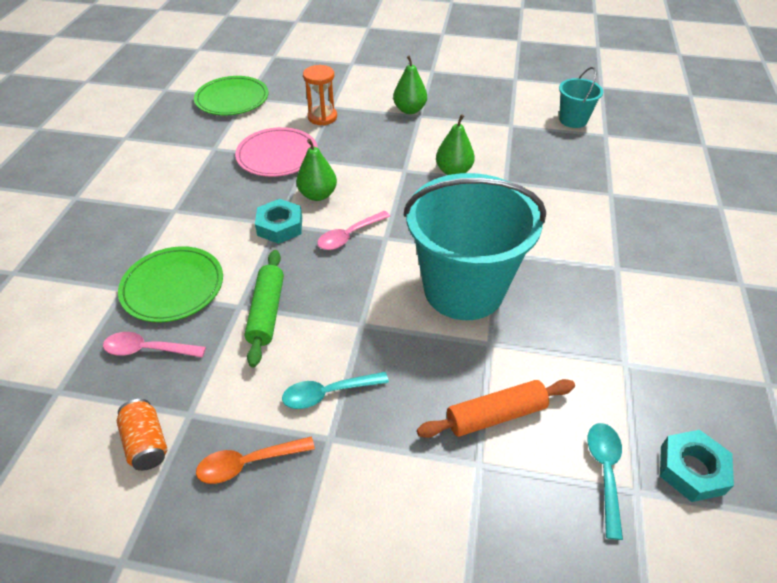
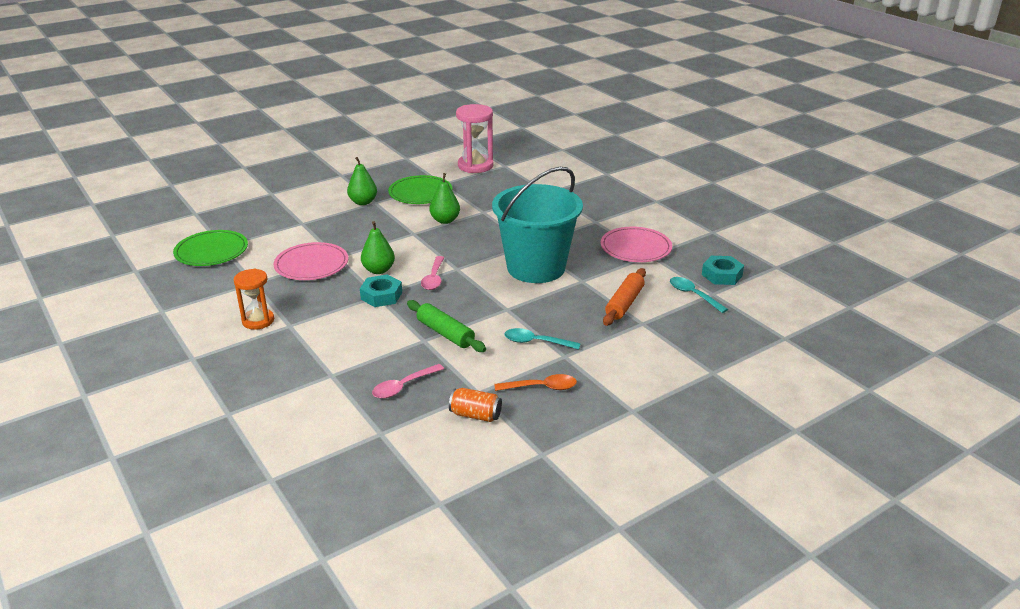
camera: 45 degrees left, 15 degrees down
green plate [118,246,223,322] -> green plate moved to [388,175,452,204]
orange spoon [196,437,315,484] -> orange spoon turned 120 degrees counterclockwise [495,374,577,391]
turquoise spoon [282,372,389,409] -> turquoise spoon turned 75 degrees clockwise [505,328,581,350]
orange hourglass [303,65,337,125] -> orange hourglass moved to [234,269,274,330]
turquoise bucket [559,67,603,128] -> pink hourglass [456,104,493,173]
none -> pink plate [601,227,672,262]

